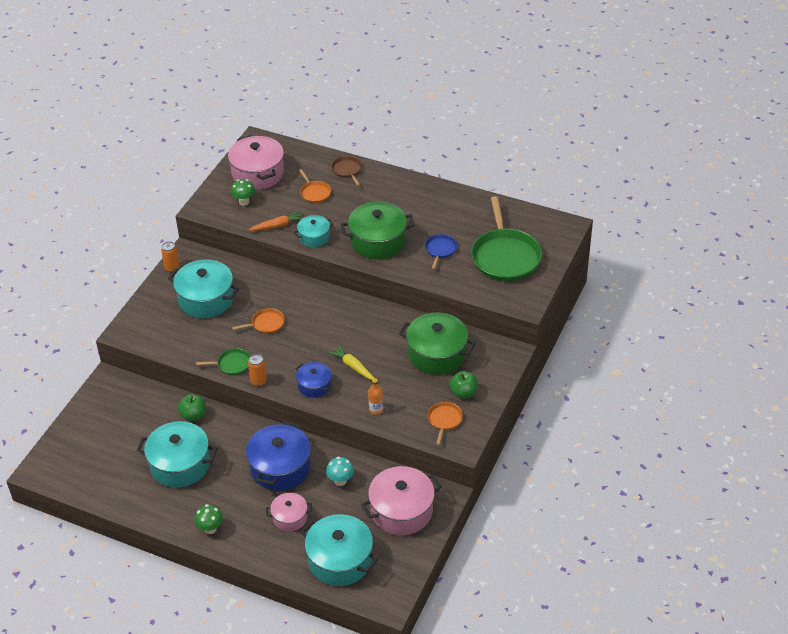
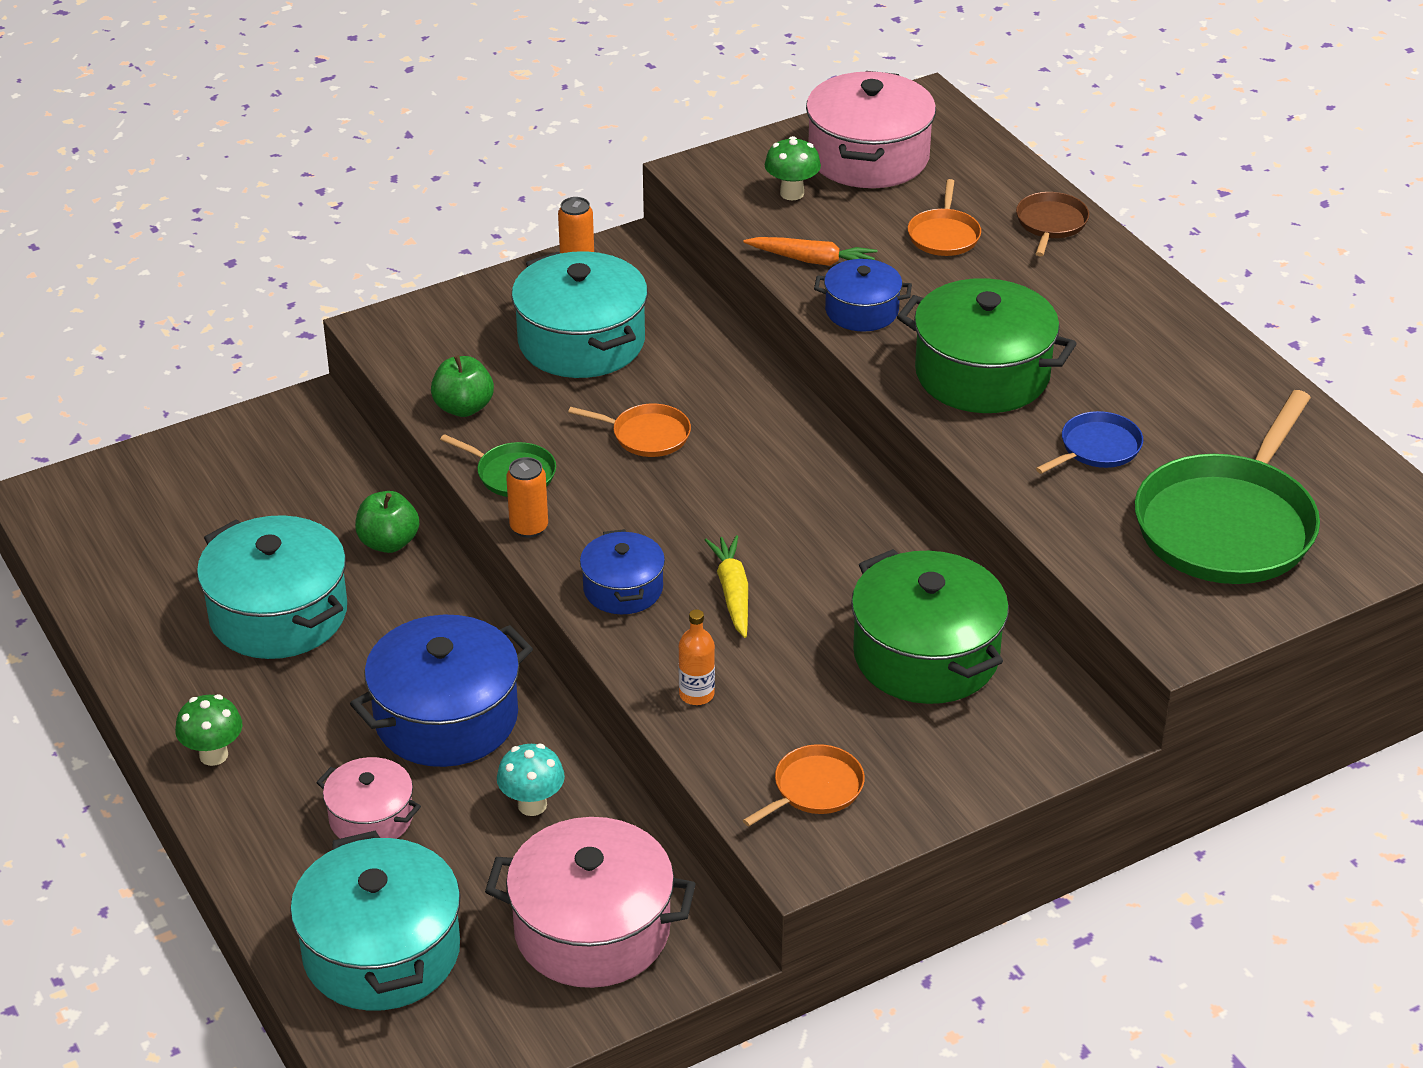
camera: 35 degrees right, 5 degrees down
turquoise pot [294,215,334,247] -> blue pot [814,259,912,331]
green apple [449,371,478,398] -> green apple moved to [431,355,494,417]

